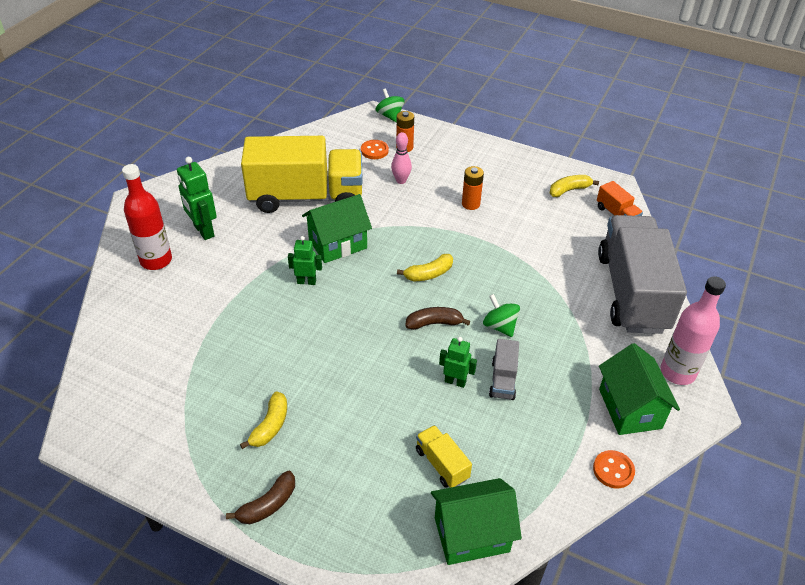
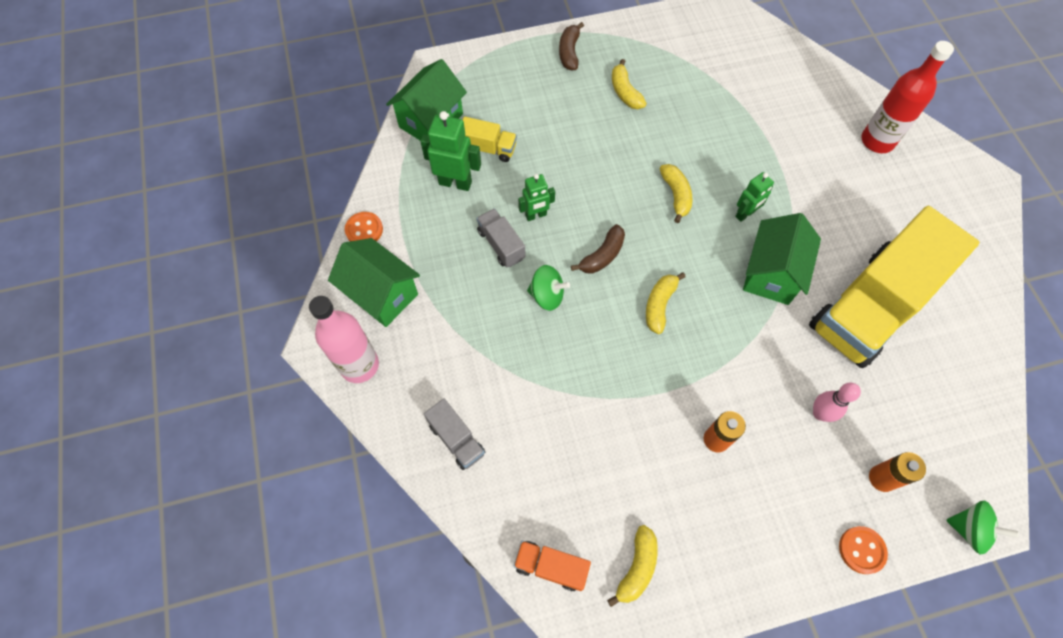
camera: 140 degrees right, 20 degrees up
green robot [177,157,217,240] -> green robot moved to [420,111,481,191]
orange button [361,140,389,159] -> orange button moved to [839,526,888,574]
grey truck [598,215,687,334] -> grey truck [424,399,485,470], size x0.41
none -> yellow banana [659,164,692,223]

